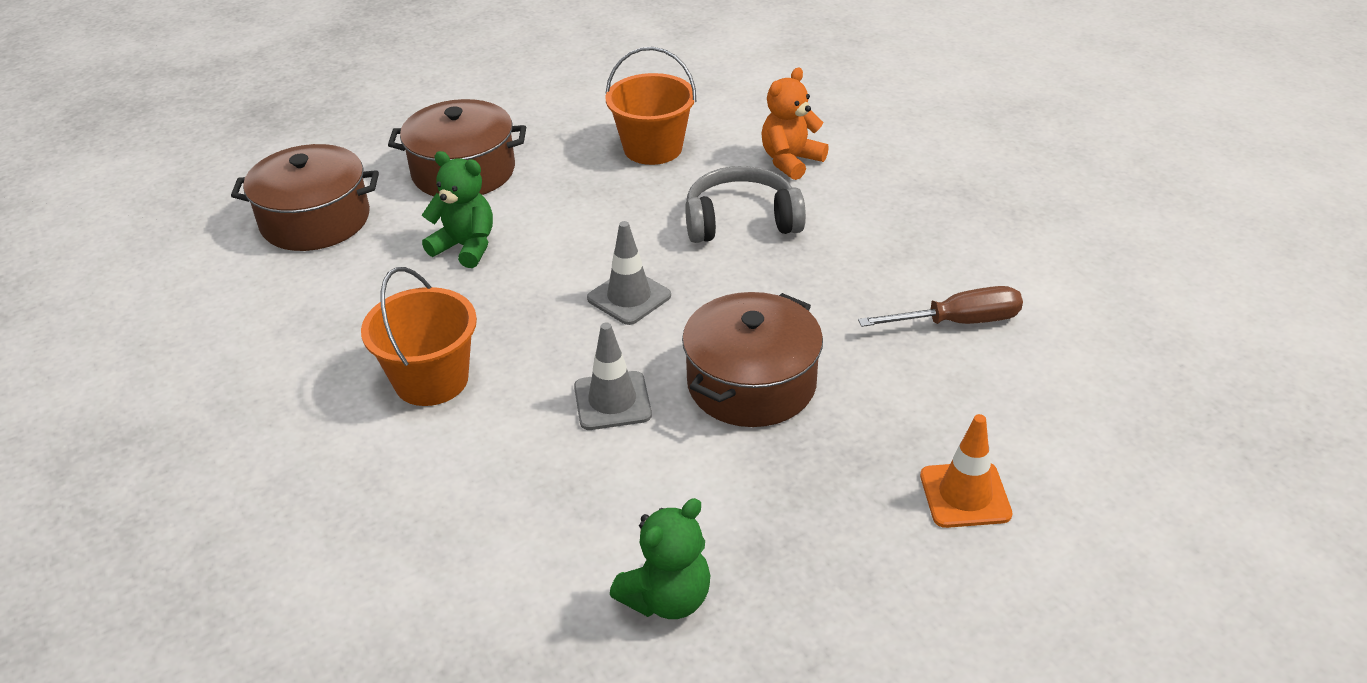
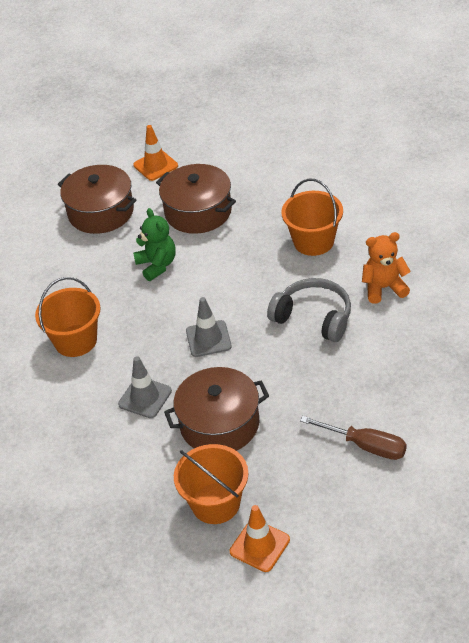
camera: 40 degrees right, 5 degrees up
green teddy bear [610,498,710,619] -> none
none -> orange traffic cone [133,125,178,181]
none -> orange bucket [174,444,248,524]

